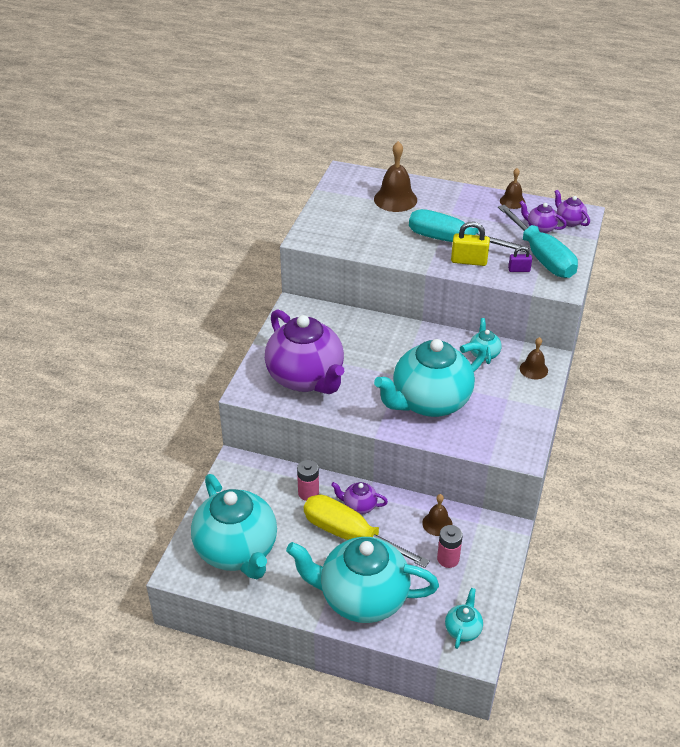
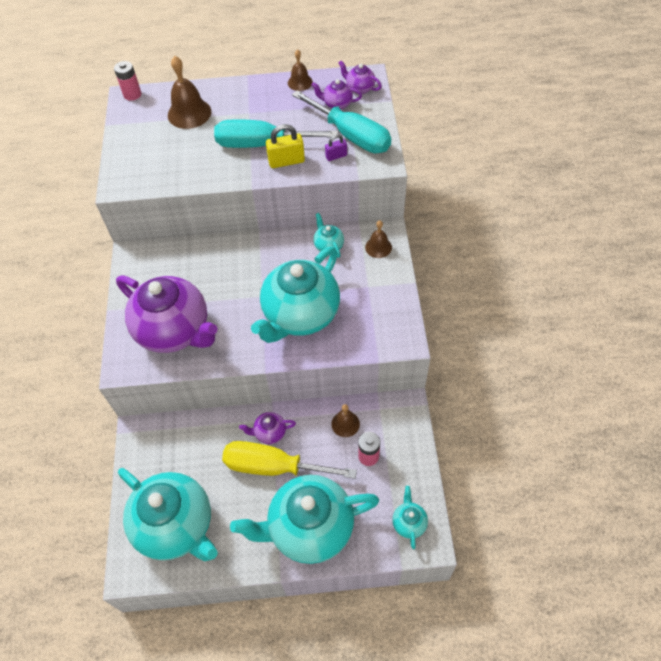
camera: 20 degrees left, 15 degrees up
pink battery [297,460,319,501] -> pink battery moved to [114,61,141,101]

